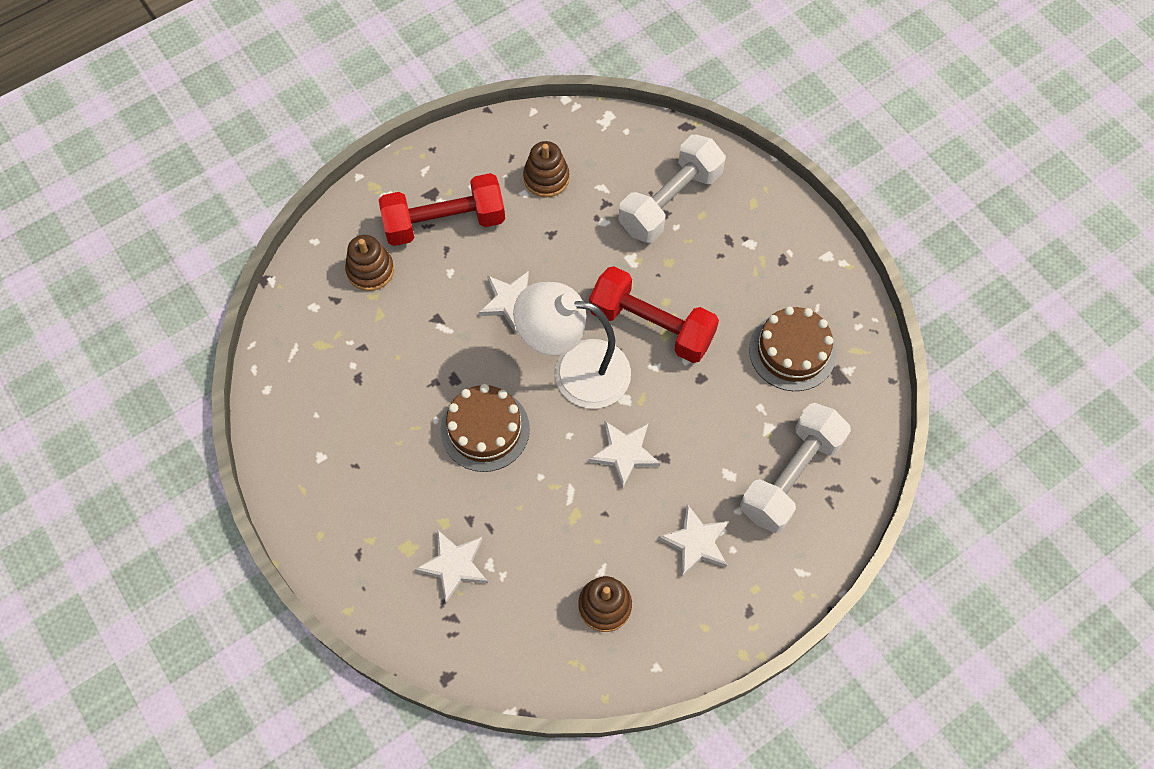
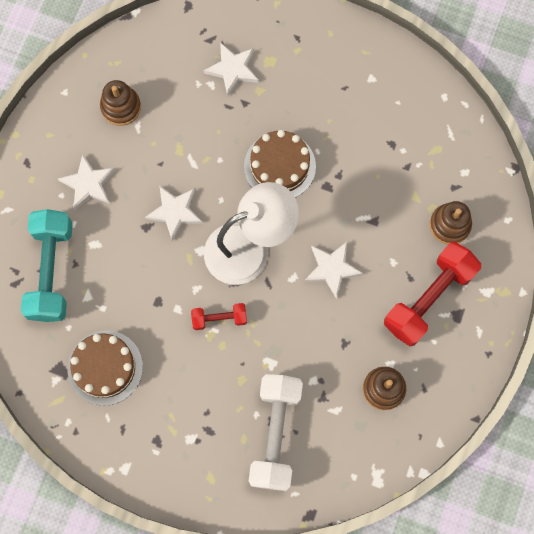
camera: 145 degrees right, 10 degrees up
red dumbbell [589,266,719,363] -> red dumbbell [191,303,247,330], size x0.51
white dumbbell [740,403,851,533] -> turquoise dumbbell [21,209,73,322]

